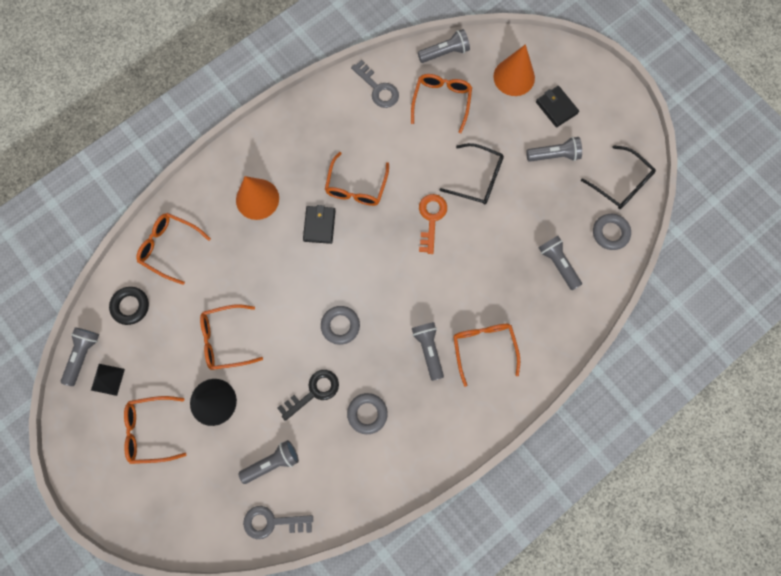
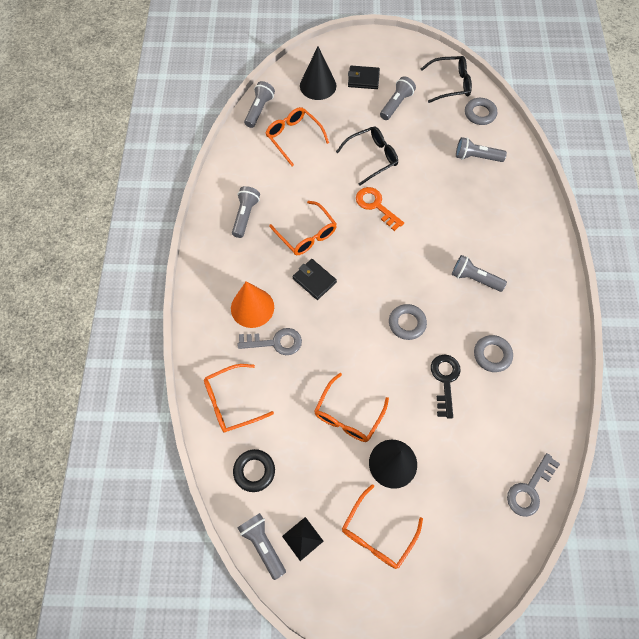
camera: 50 degrees left, 10 degrees down
grey flashlight [238,440,299,484] -> grey flashlight moved to [232,186,260,238]
grey key [351,60,399,108] -> grey key moved to [238,328,302,355]
orange glasses [453,324,520,387] -> none
orange cone [493,44,535,96] -> black cone [300,46,336,100]

